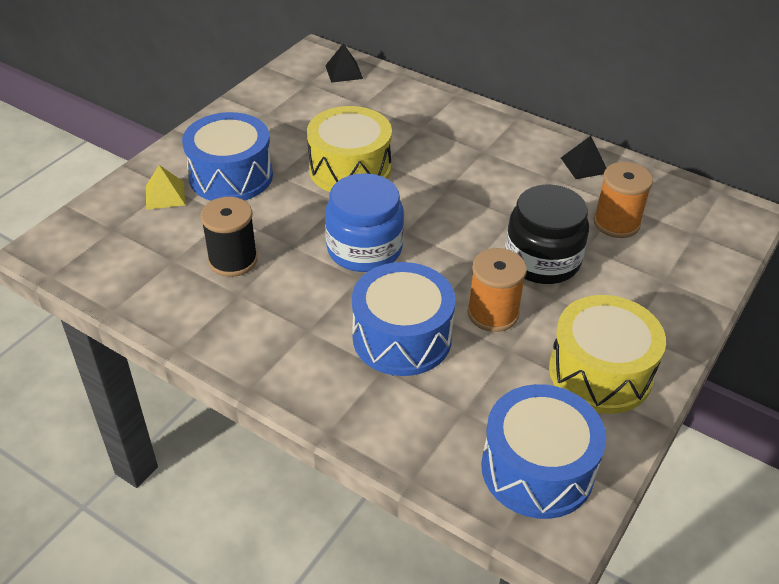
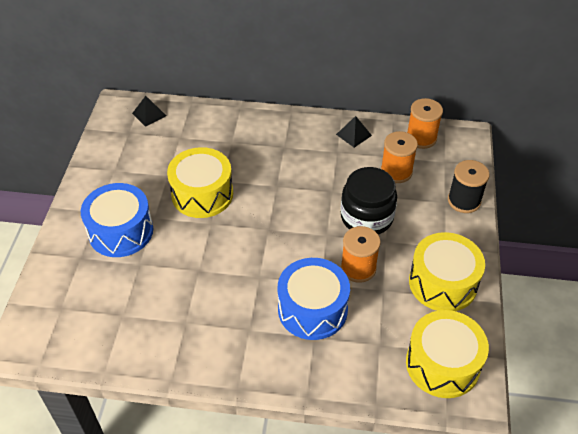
camera: 25 degrees left, 5 degrees up
yellow pyramid [146,165,185,210] -> none
black spool [200,197,258,277] -> black spool moved to [448,160,490,213]
blue jar [325,173,404,272] -> none
blue drum [481,384,606,519] -> yellow drum [406,310,489,398]
none -> orange spool [407,98,443,149]

